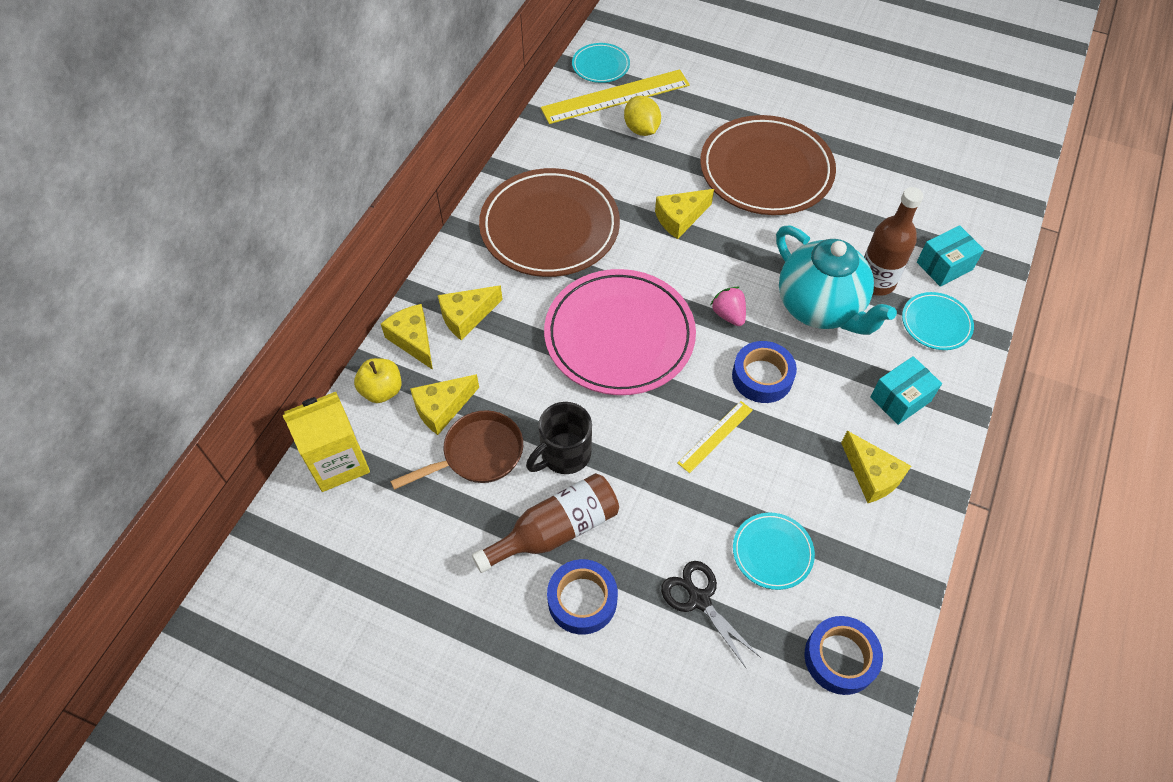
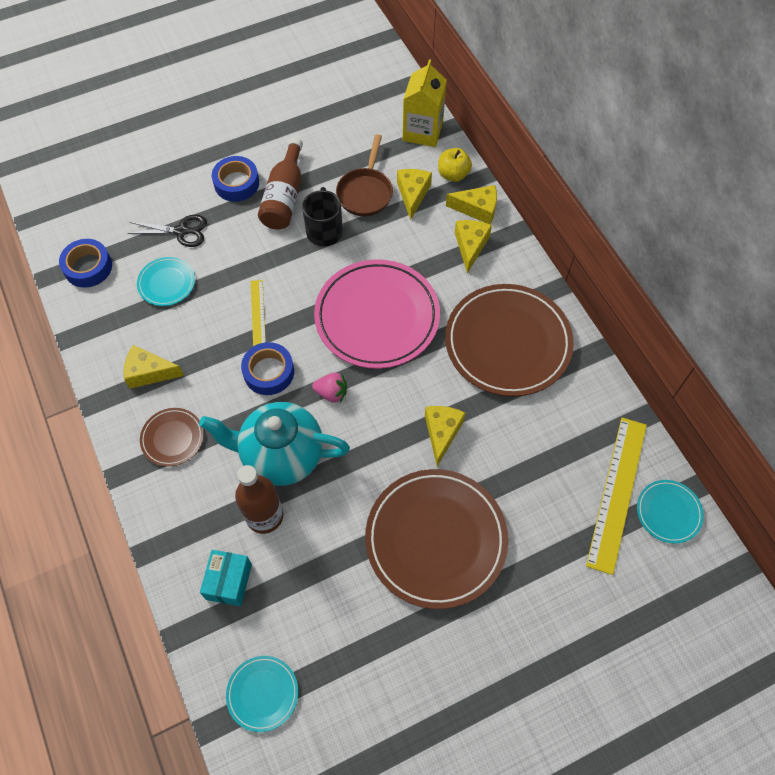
camera: 130 degrees right, 5 degrees up
yellow lemon [624,96,661,136] -> none
turquoise box [870,356,942,425] -> brown plate [140,408,204,467]
turquoise plate [902,292,974,350] -> turquoise plate moved to [226,656,298,732]

